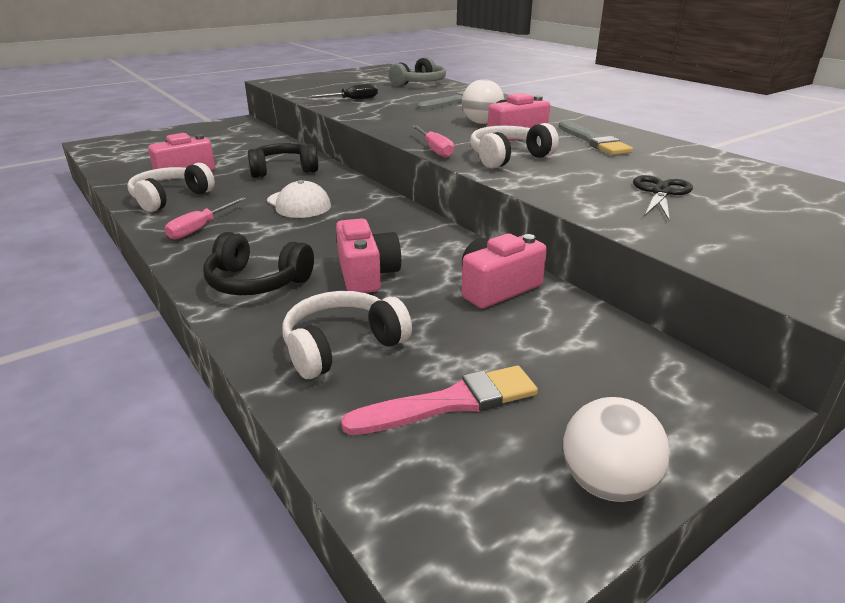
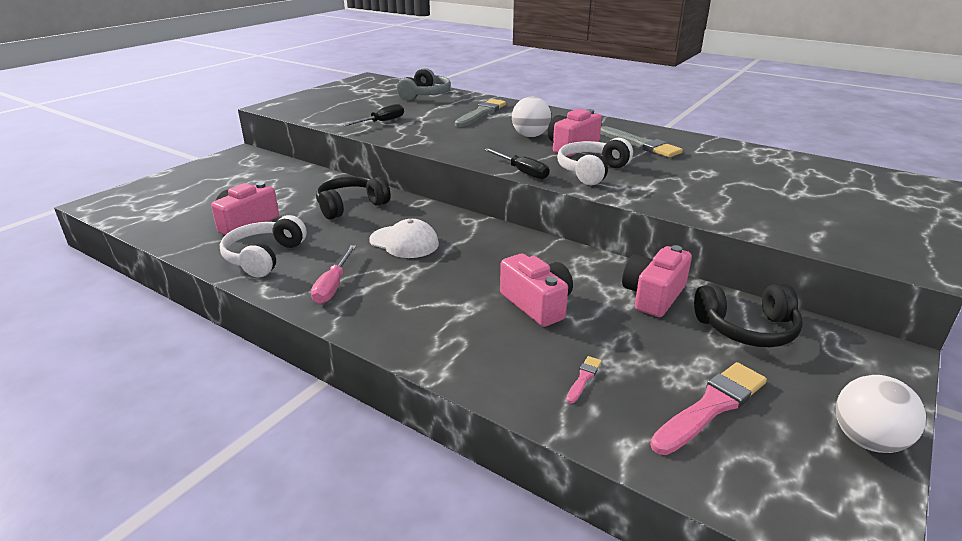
camera: 20 degrees left, 0 degrees up
black headphones [203,232,314,295] -> black headphones moved to [694,284,803,347]
white headphones [282,291,412,379] -> pink brush [566,356,602,403]
pink screwdriver [412,125,454,158] -> black screwdriver [484,148,549,179]
black scissors [633,175,693,221] -> none

